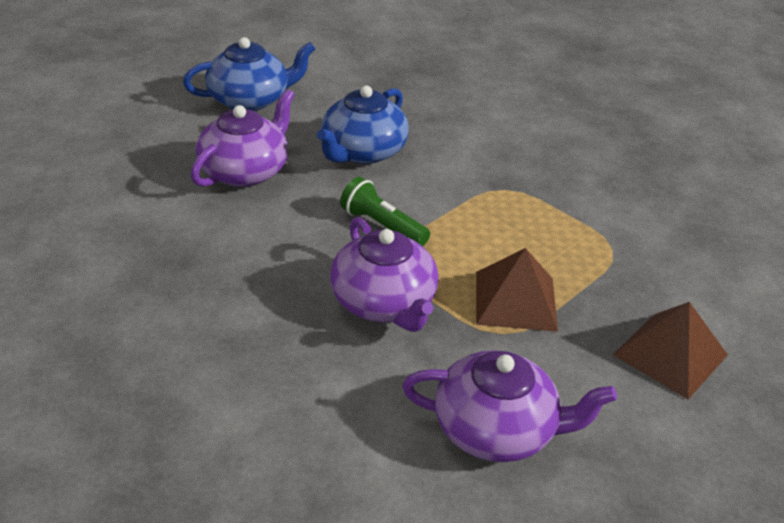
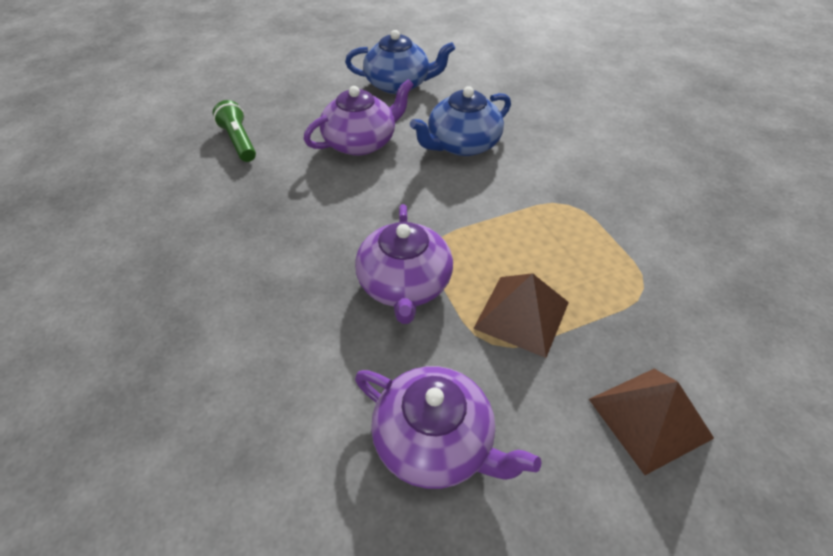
camera: 25 degrees right, 10 degrees up
green flashlight [340,177,430,246] -> green flashlight moved to [213,100,256,162]

